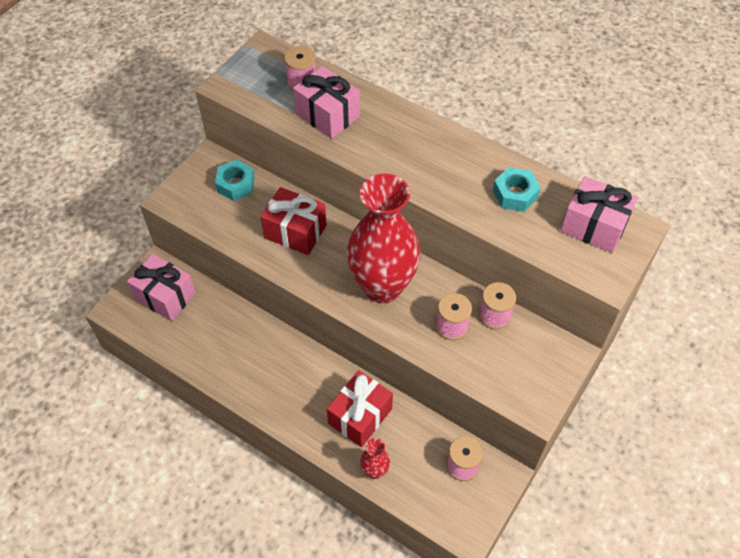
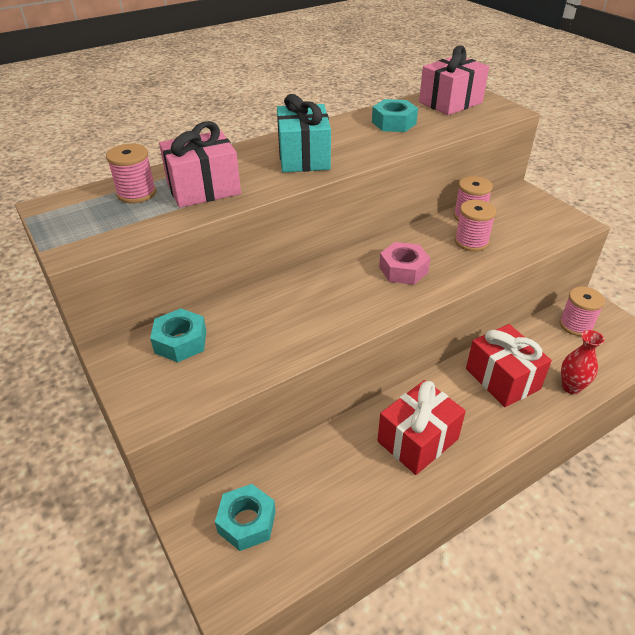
camera: 65 degrees left, 15 degrees down
pink gift [127,254,196,321] -> turquoise nut [215,484,276,551]
red gift [261,187,327,255] -> red gift moved to [378,380,466,475]
red vase [347,174,420,303] -> pink nut [379,242,430,285]
none -> turquoise gift [277,94,331,172]

